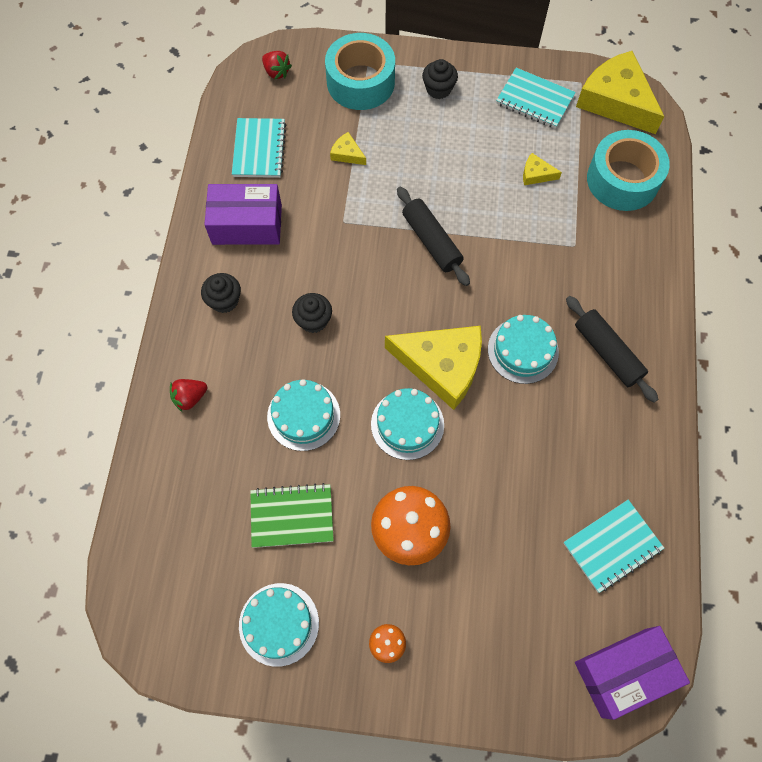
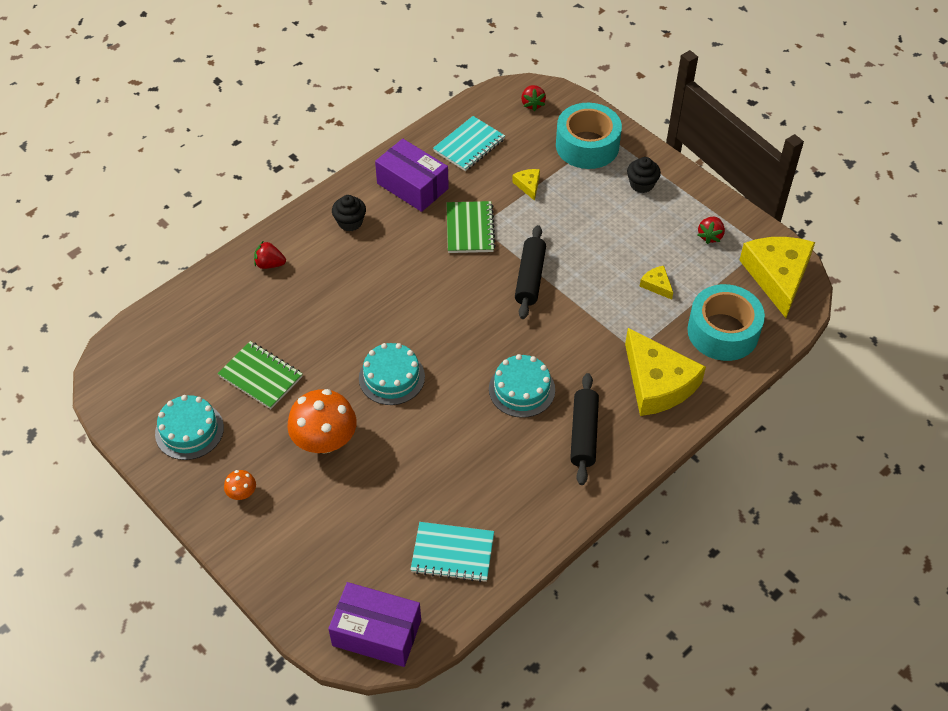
camera: 40 degrees right, 15 degrees down
turquoise cake [267,379,340,451] -> none
black cupcake [292,293,332,333] -> none
yellow cheese [385,326,482,410] -> yellow cheese moved to [625,328,706,416]
turquoise notebook [496,68,576,129] -> red strawberry [698,217,725,244]
none -> green notebook [447,201,496,253]

